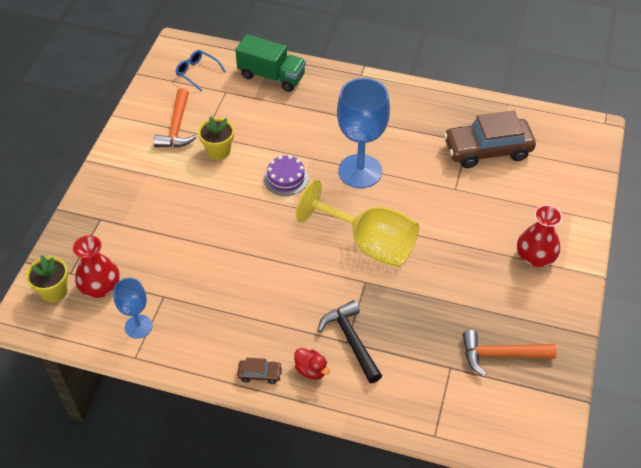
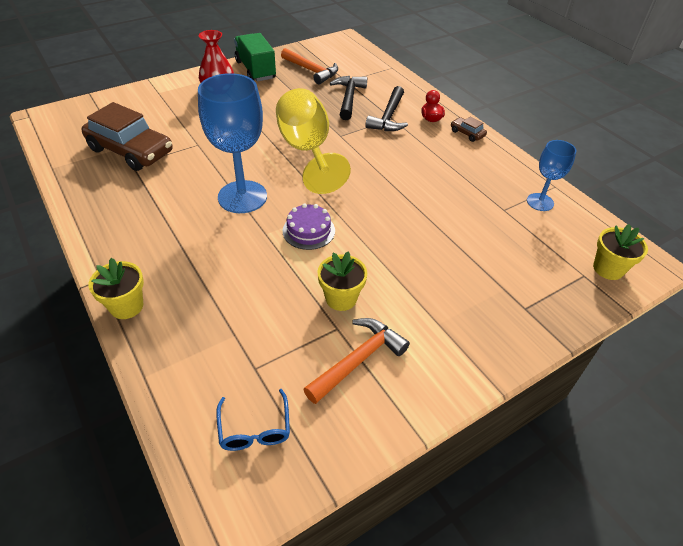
camera: 140 degrees left, 5 degrees down
red vase [73,235,120,298] -> none
green truck [235,34,306,92] -> green truck moved to [234,33,276,82]
none -> yellow flower pot [89,258,144,319]
none -> black hammer [330,76,367,120]

